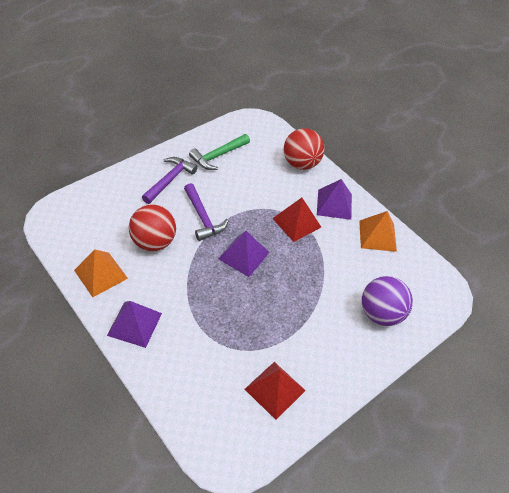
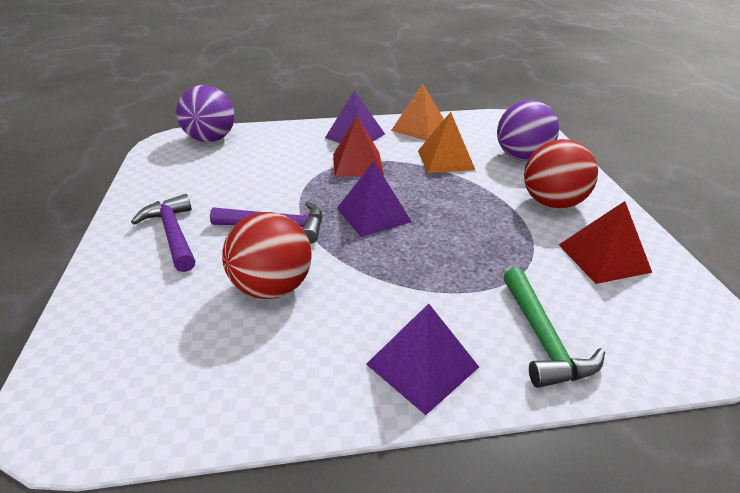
camera: 55 degrees left, 15 degrees down
orange pyramid [74,249,128,297] -> orange pyramid moved to [418,112,475,173]
green hammer [189,134,250,170] -> green hammer moved to [503,268,605,388]
red ball [284,128,325,170] -> red ball moved to [524,139,598,209]
none -> purple ball [176,85,234,142]

